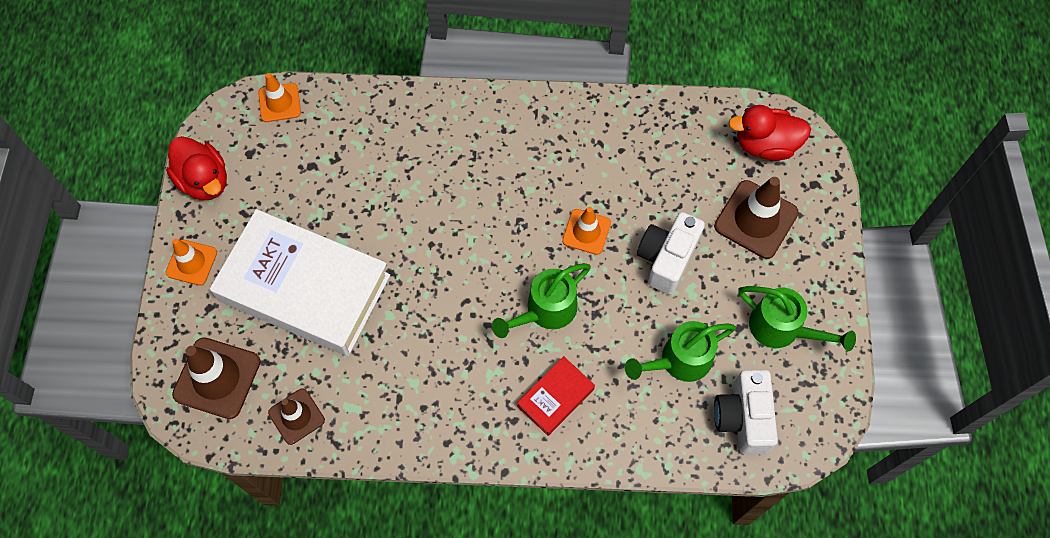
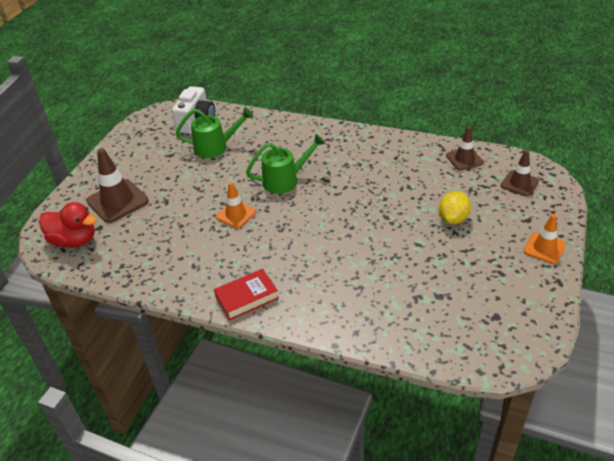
camera: 160 degrees left, 25 degrees down
red duck [166,136,227,200] -> none
brown traffic cone [172,337,261,419] -> brown traffic cone [500,150,539,196], size x0.62
white book [210,209,390,356] -> yellow lemon [439,191,471,224]
orange traffic cone [258,73,301,122] -> none
red book [517,356,595,436] -> red book moved to [214,269,279,320]
white camera [637,212,705,295] -> none
green watering can [738,286,856,351] -> none

